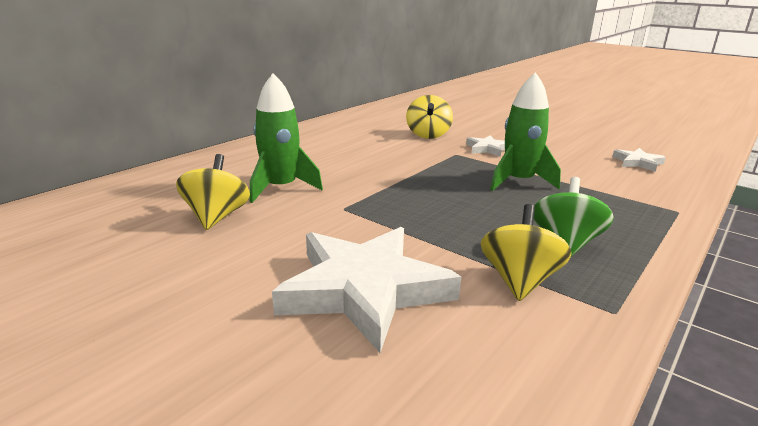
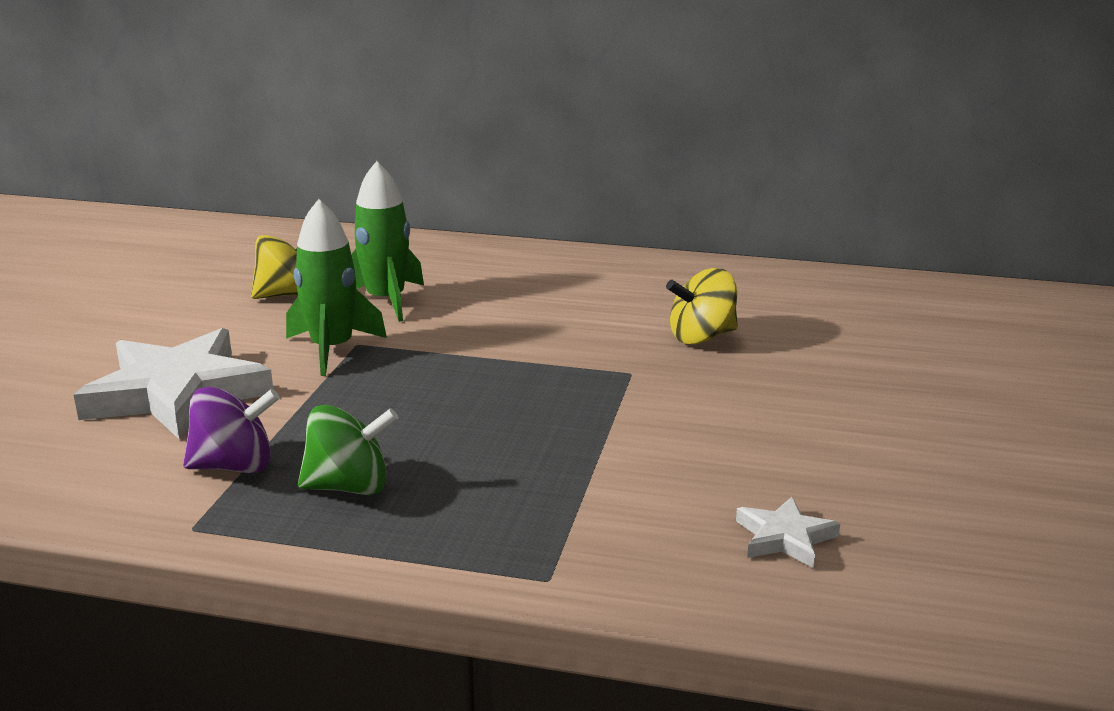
camera: 65 degrees right, 0 degrees up
white star [466,135,505,157] -> none
yellow spinning top [481,204,572,301] -> purple spinning top [183,387,280,474]
green rocket [490,72,561,191] -> green rocket moved to [286,199,387,376]

